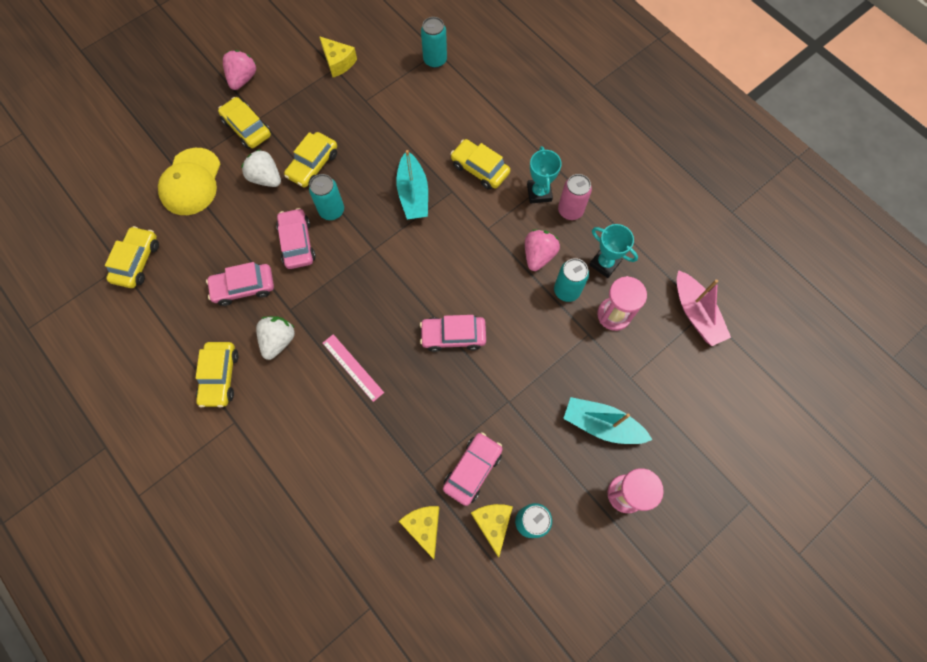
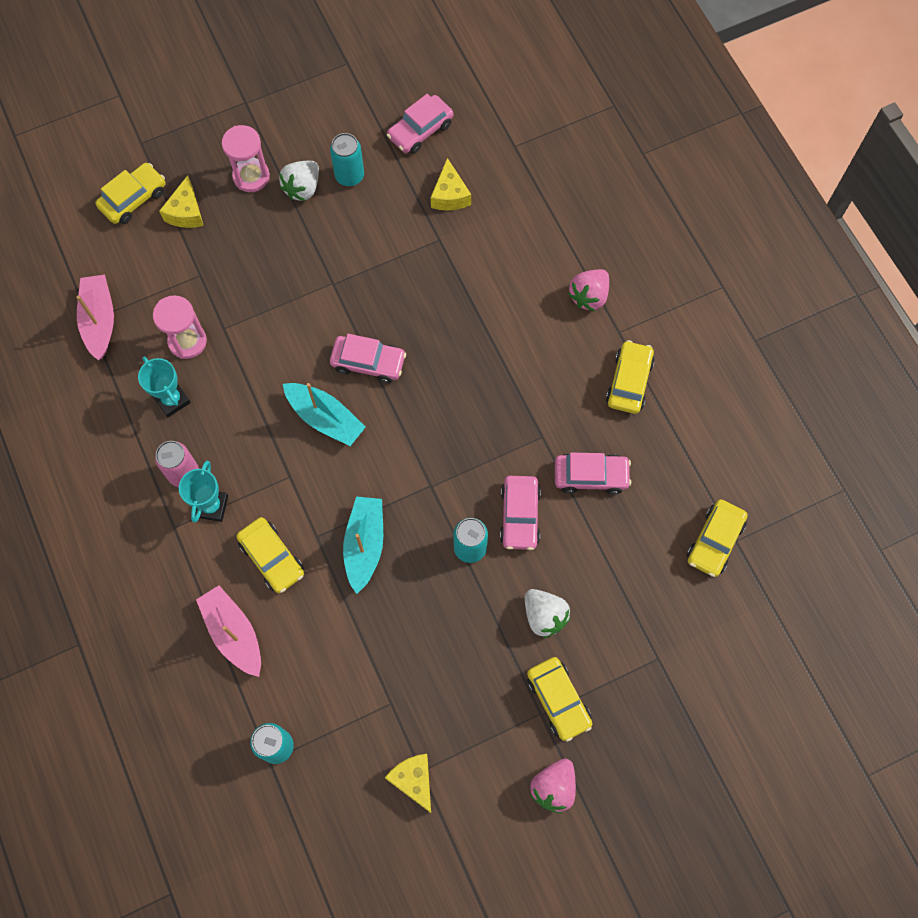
camera: 165 degrees left, 0 degrees up
yellow cap [158,148,220,215] -> none
white strawberry [256,316,295,360] -> white strawberry moved to [279,161,319,201]
yellow car [284,132,337,188] -> yellow car moved to [95,163,165,224]
pink ruler [323,334,384,402] -> none
pink car [443,432,503,506] -> pink car moved to [387,94,453,154]
yellow cheese [471,504,513,557] -> yellow cheese moved to [159,175,204,228]
pink strawberry [525,229,560,271] -> pink strawberry moved to [568,269,609,311]
turquoise can [554,258,589,302] -> none
turquoise boat [563,397,652,444] -> turquoise boat moved to [283,383,366,446]
none -> pink boat [196,585,261,677]

